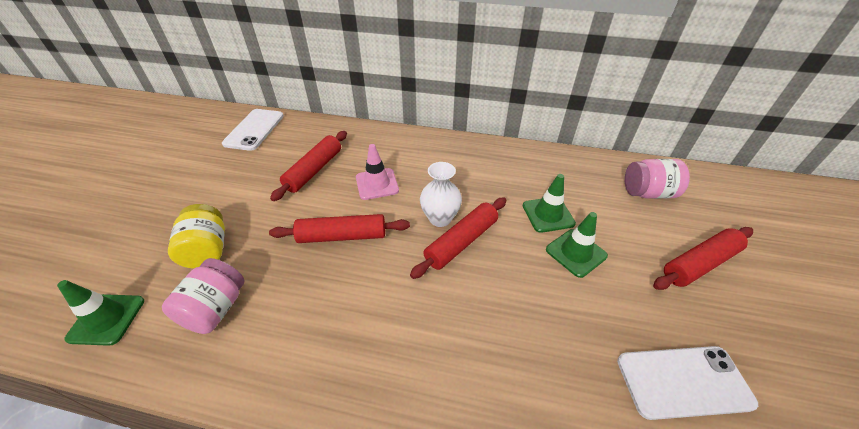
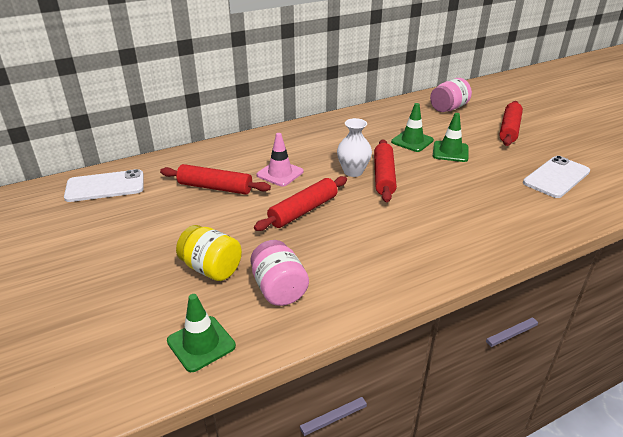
camera: 40 degrees left, 10 degrees down
white phone [222,109,284,151] -> white phone turned 75 degrees counterclockwise [64,169,144,202]
red rolling pin [270,131,347,201] -> red rolling pin turned 60 degrees counterclockwise [160,164,271,195]

